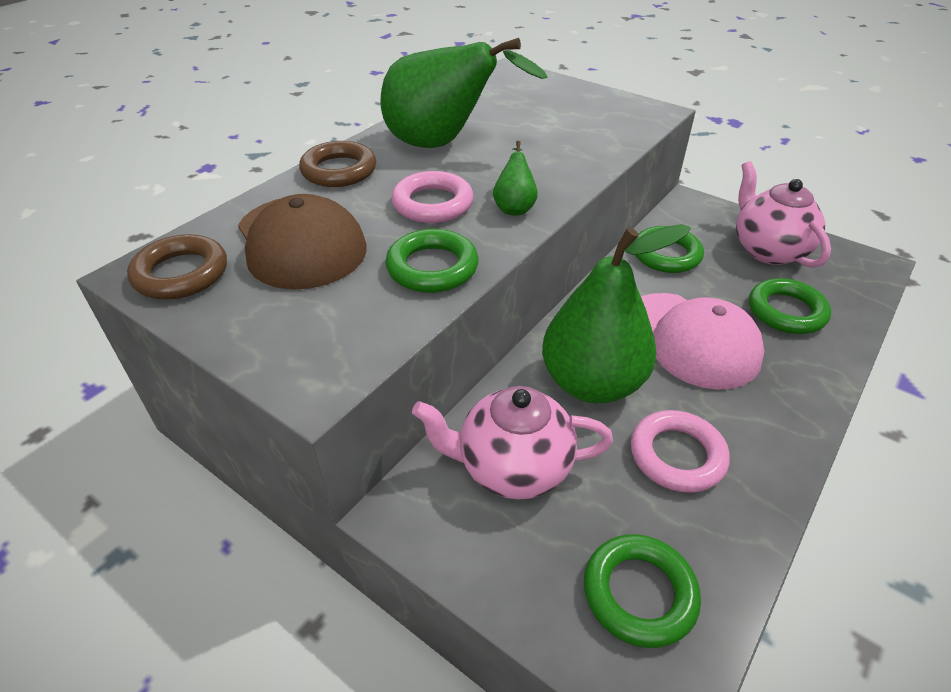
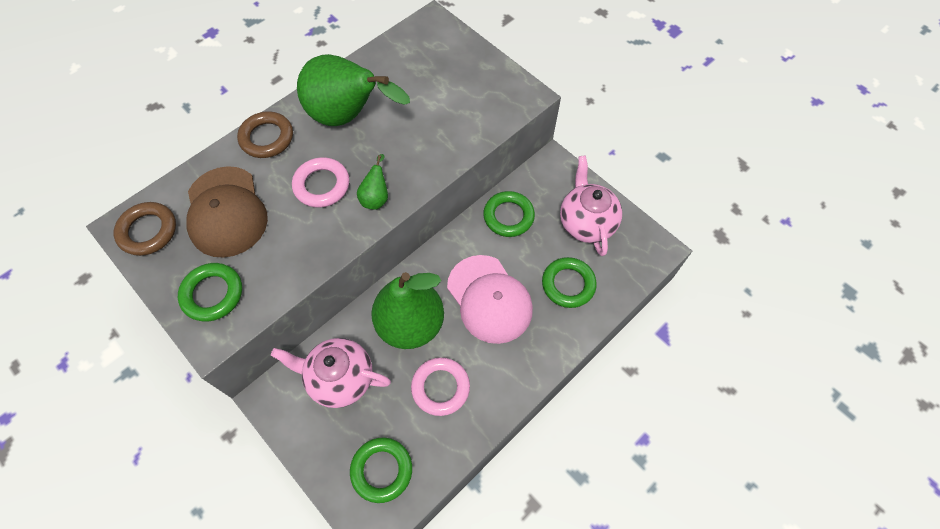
camera: 10 degrees right, 20 degrees up
green ring [385,229,479,293] -> green ring moved to [178,263,242,321]

